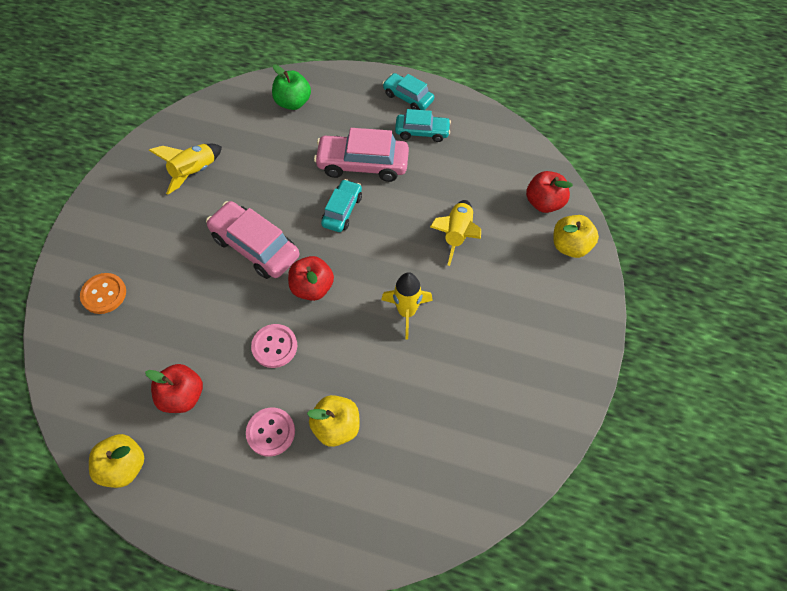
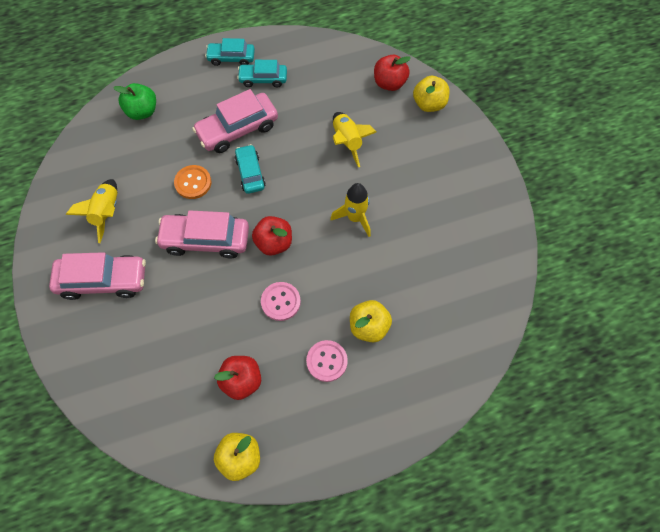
camera: 35 degrees left, 5 degrees up
orange button [80,273,126,314] -> orange button moved to [174,165,211,199]
turquoise car [395,109,451,142] -> turquoise car turned 150 degrees counterclockwise [237,60,287,88]
none -> pink car [49,252,146,300]

